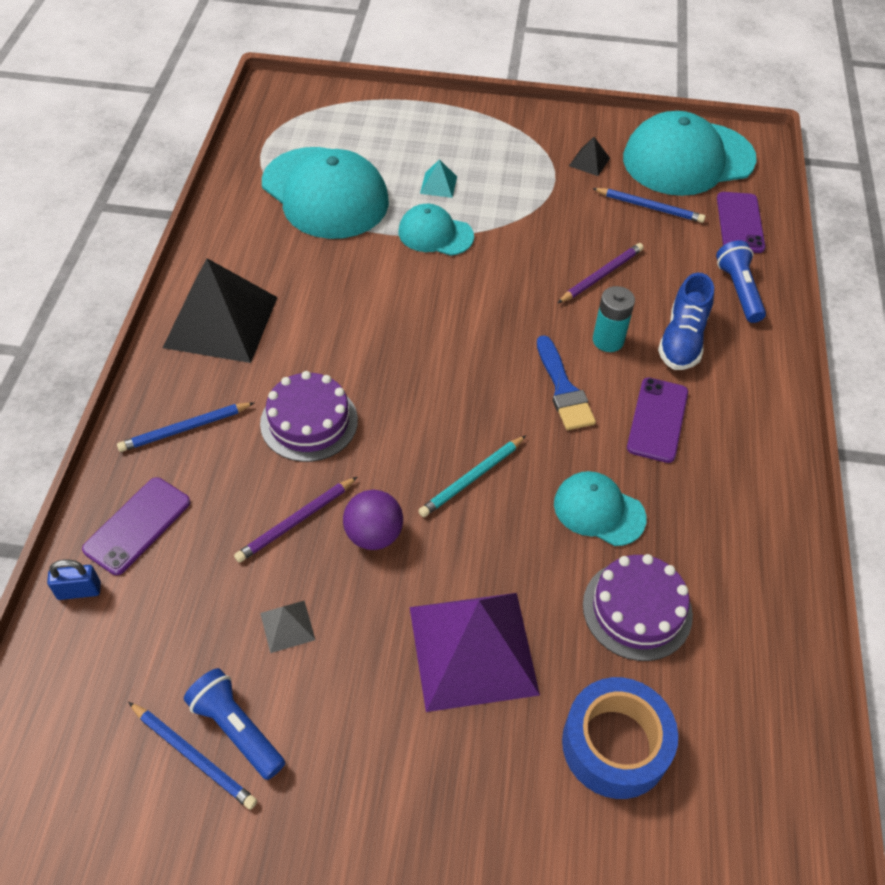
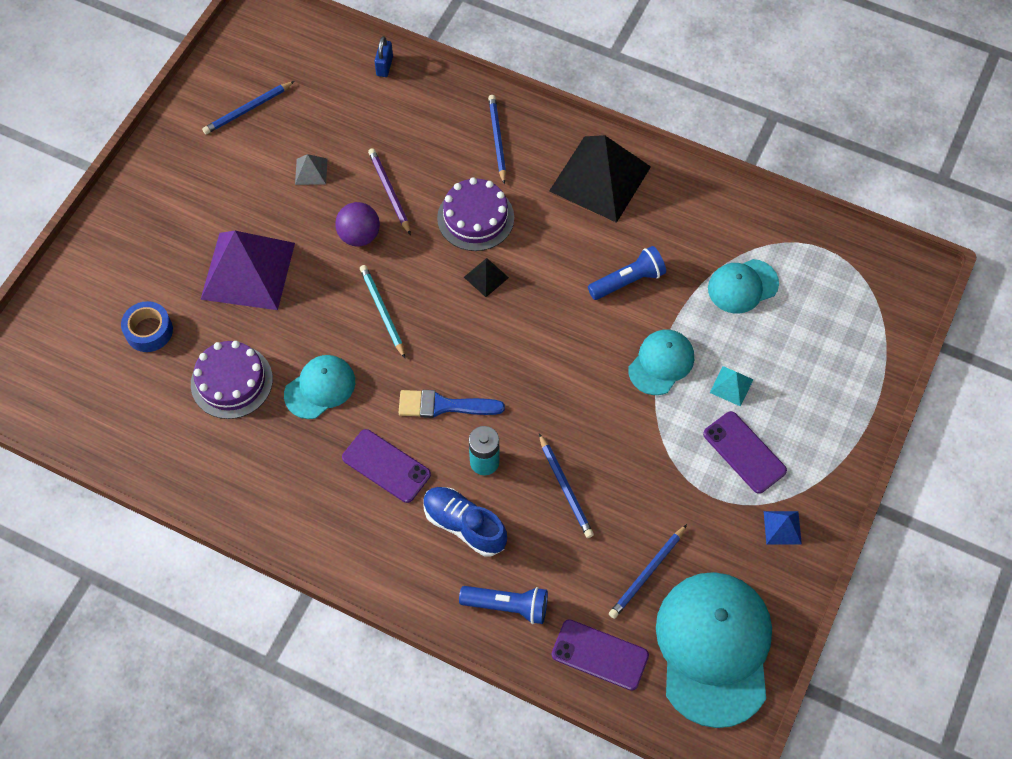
camera: 110 degrees right, 10 degrees up
purple phone [82,477,190,575] -> purple phone moved to [703,411,787,494]
blue flashlight [184,668,285,780] -> blue flashlight moved to [588,246,666,300]
turquoise cap [262,147,389,239] -> turquoise cap [708,259,779,314], size x0.53
purple pencil [558,243,643,303] -> blue pencil [539,434,594,538]
blue tape [562,677,678,799] -> blue tape [121,301,173,352], size x0.65
black pyramid [569,137,610,176] -> black pyramid moved to [464,258,509,297]
none -> blue pyramid [764,511,802,545]

